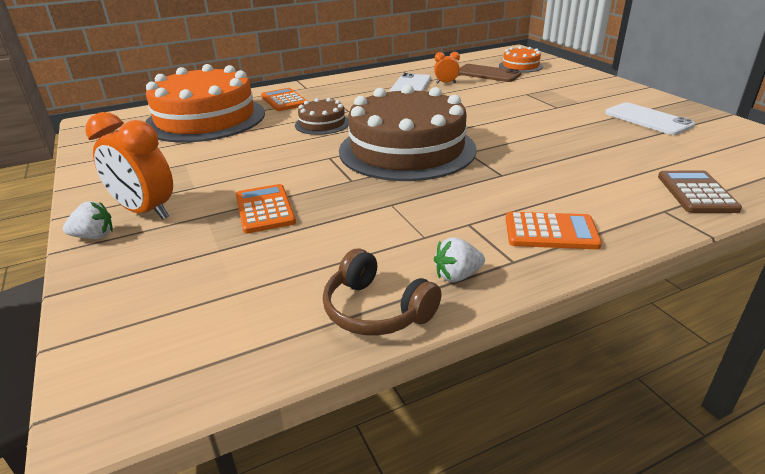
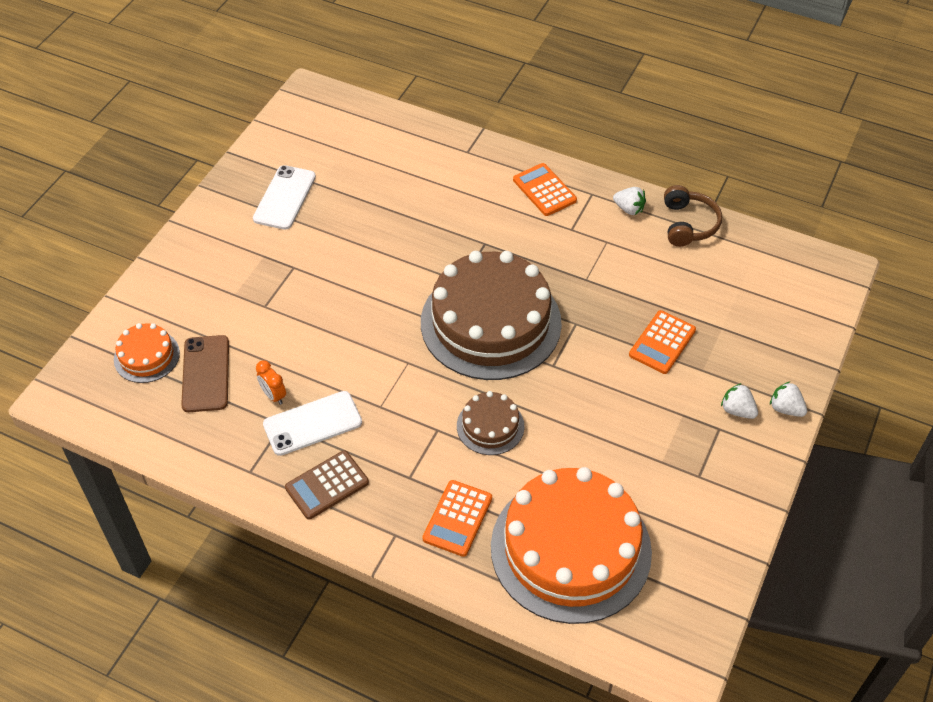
camera: 130 degrees left, 20 degrees up
orange clock [86,112,173,220] -> white strawberry [721,383,758,419]
brown calculator [658,171,742,213] -> brown calculator moved to [285,450,369,520]

